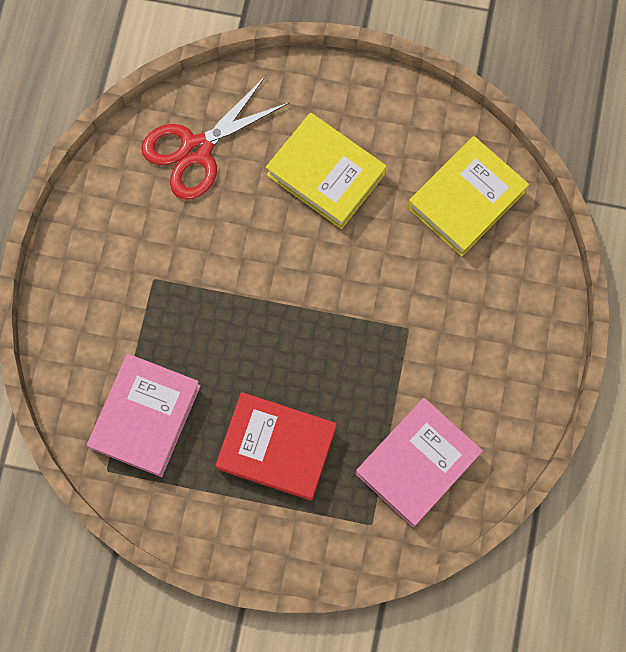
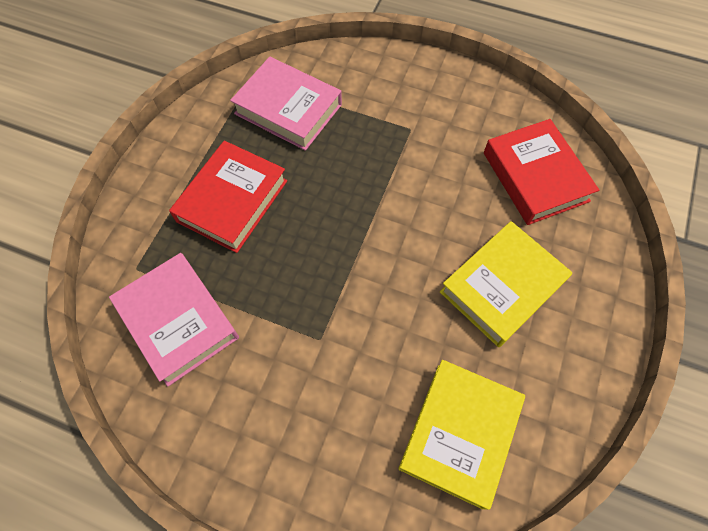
camera: 100 degrees right, 10 degrees down
red scissors [141,76,289,199] -> red book [484,119,599,225]
yellow book [408,136,529,257] -> yellow book turned 60 degrees clockwise [398,360,525,510]

